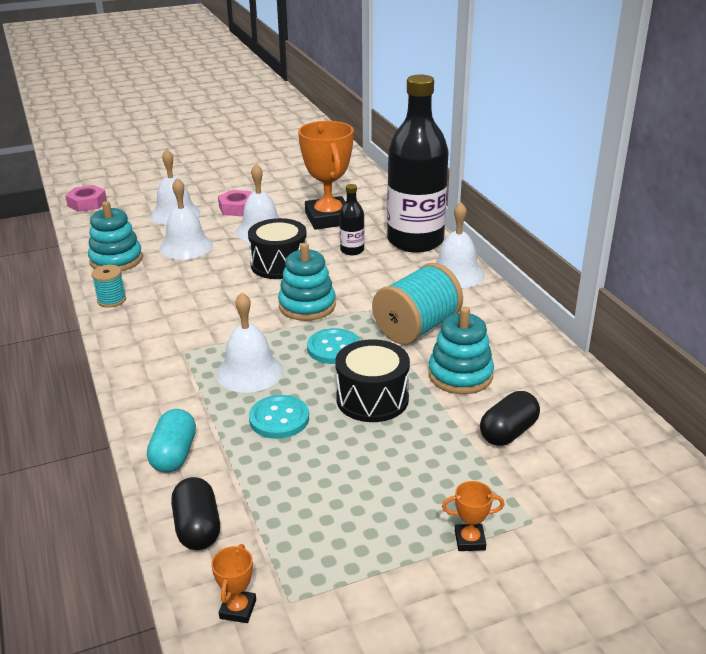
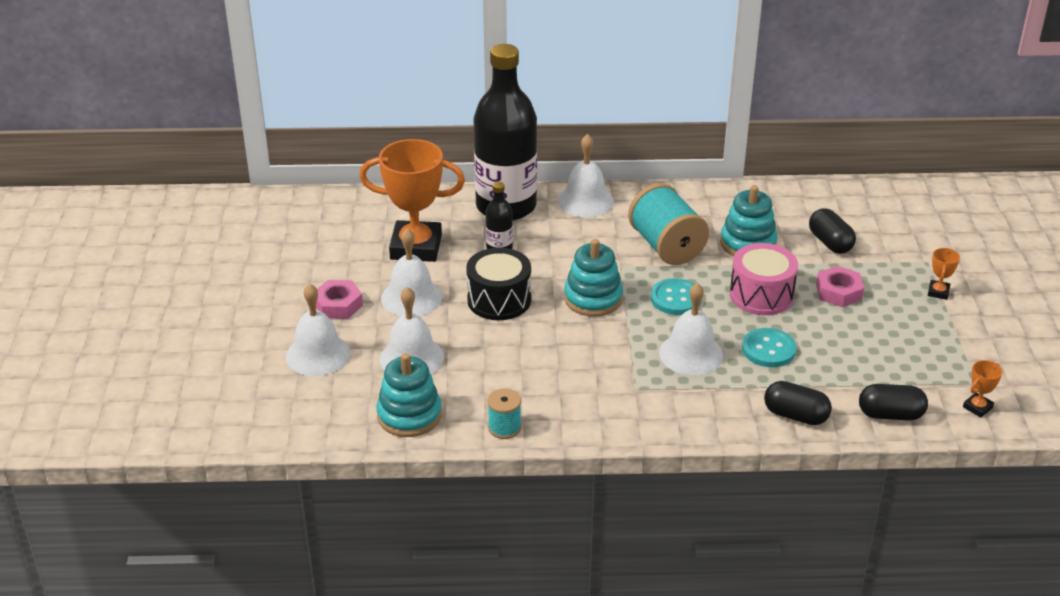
camera: 70 degrees left, 5 degrees up
pink nut [65,185,107,212] -> pink nut moved to [816,266,864,307]
turquoise capsule [147,409,196,473] -> black capsule [764,381,832,425]
orange trophy [211,544,256,623] -> orange trophy turned 75 degrees counterclockwise [963,360,1002,417]
black drum [335,339,410,422] -> pink drum [730,243,798,315]

